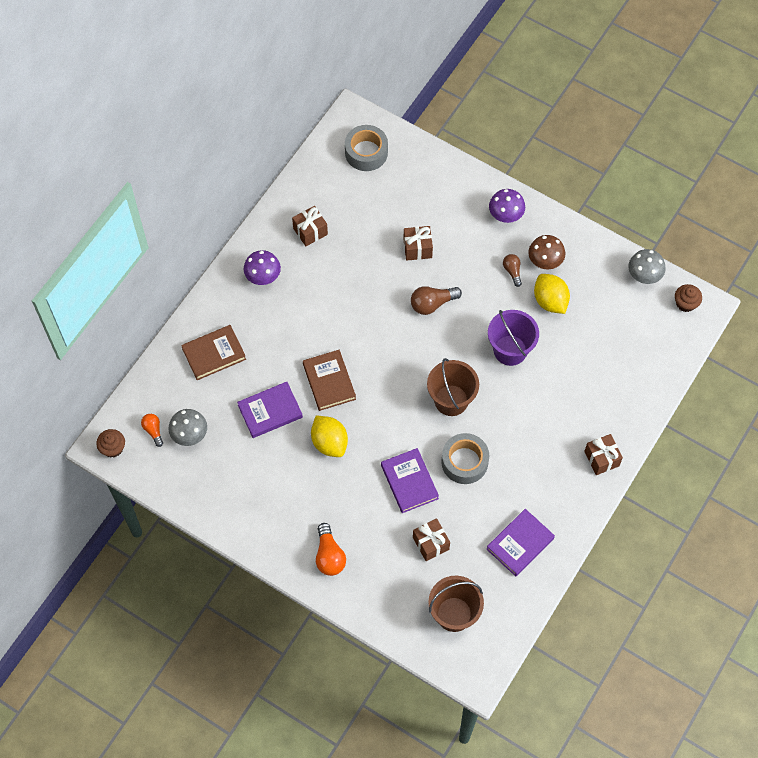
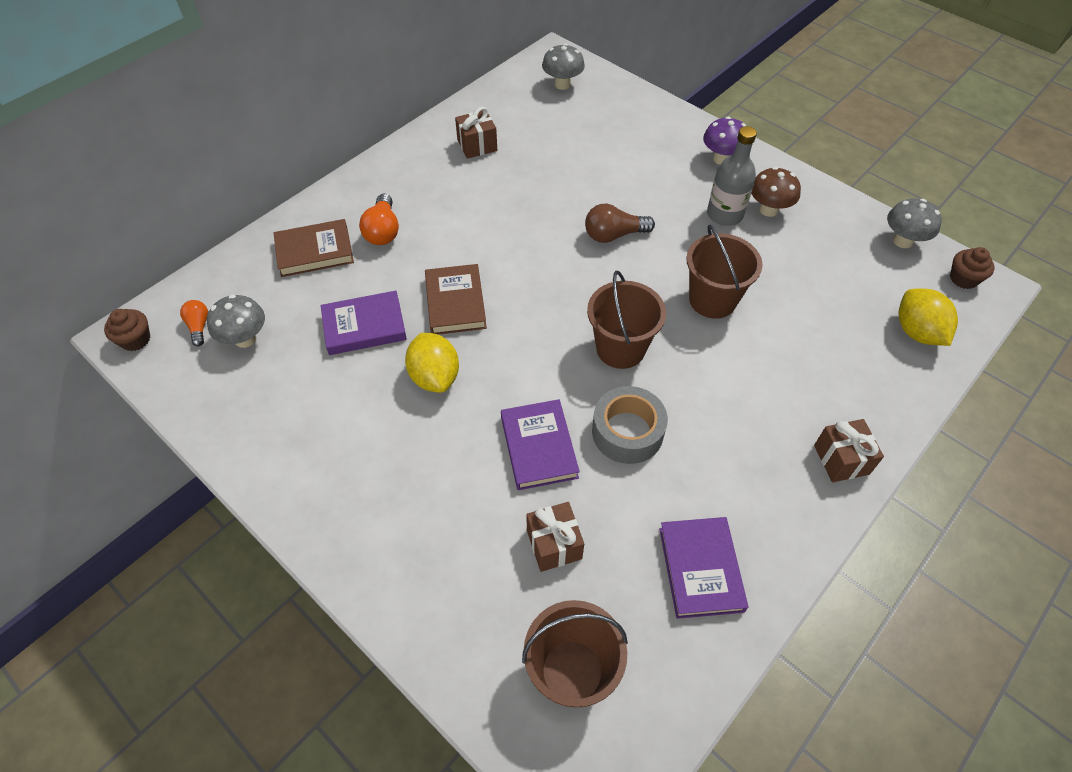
camera: 10 degrees right, 10 degrees down
purple mushroom [244,250,281,285] -> none
orange light bulb [316,523,346,576] -> orange light bulb moved to [359,194,399,245]
grey tape [345,125,388,171] -> grey mushroom [542,43,585,90]
brown gift [403,226,433,261] -> none
purple book [487,509,555,576] -> purple book turned 60 degrees counterclockwise [659,517,748,619]
purple bucket [488,310,539,366] -> brown bucket [686,225,763,319]
brown light bulb [503,254,522,287] -> grey bottle [707,126,757,226]
yellow lemon [534,274,570,314] -> yellow lemon moved to [898,288,958,346]

